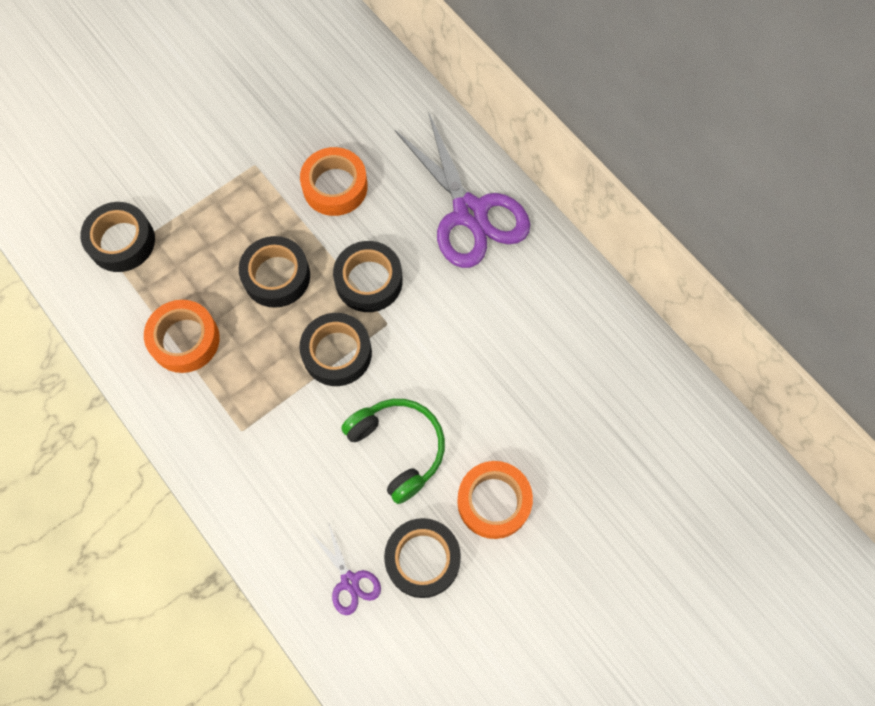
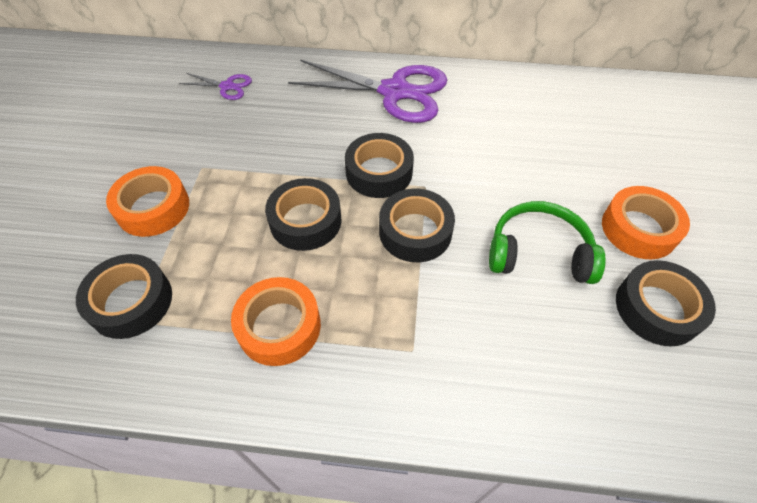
camera: 45 degrees left, 15 degrees down
orange tape [300,147,368,216] -> orange tape moved to [106,166,189,237]
purple scissors [313,522,381,615] -> purple scissors moved to [179,73,252,100]

